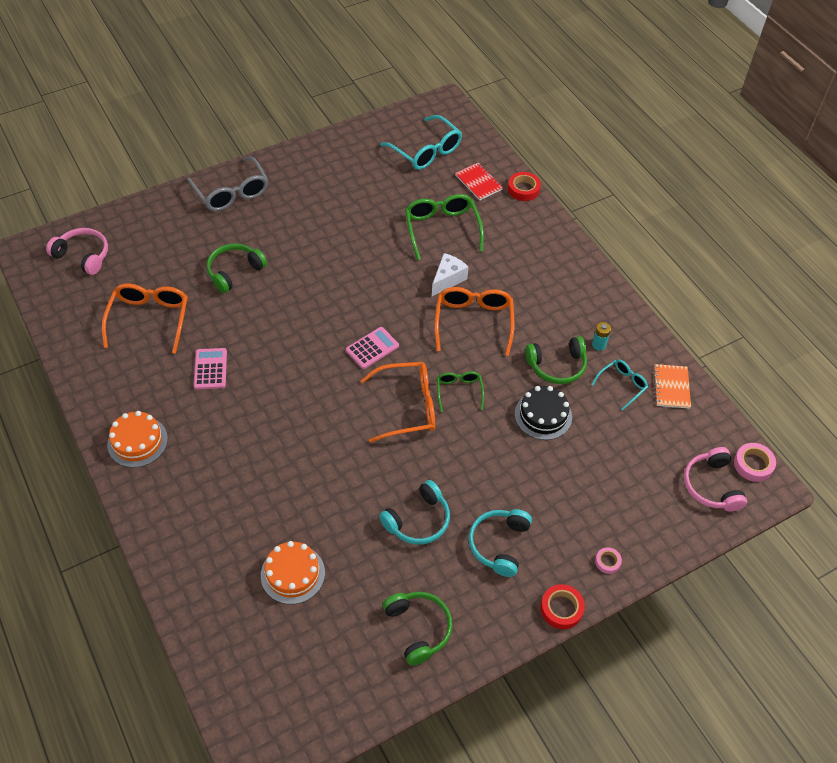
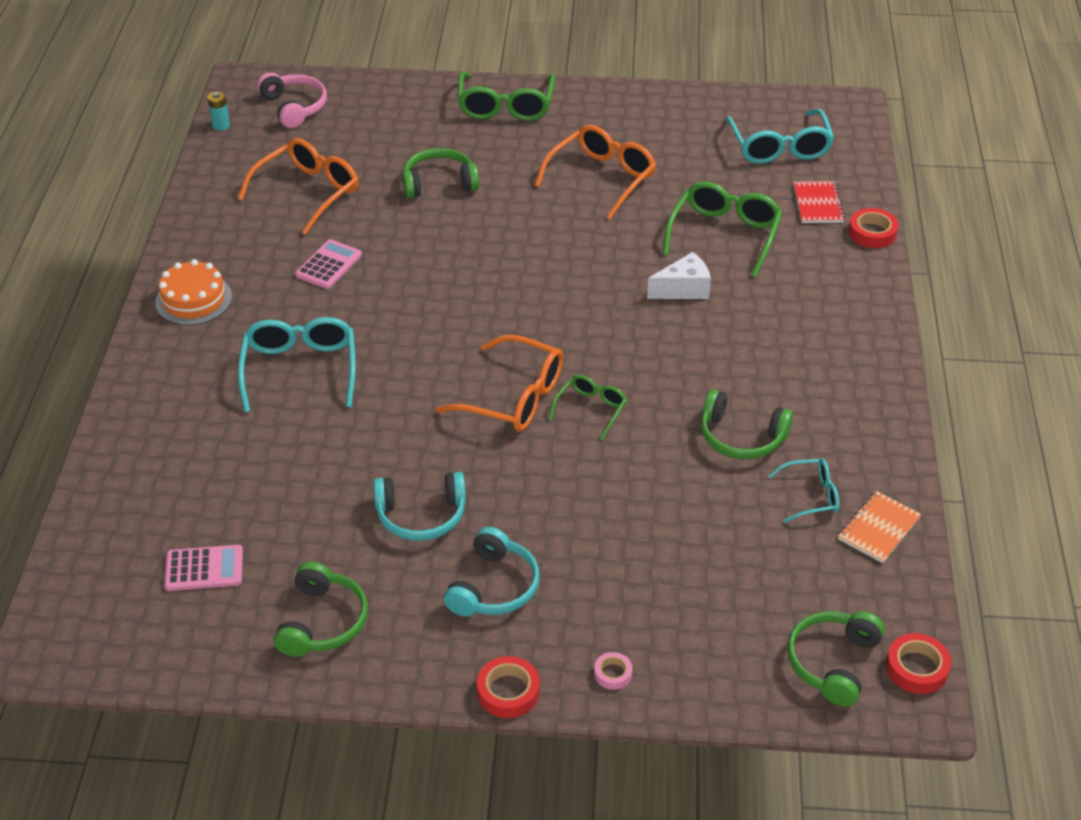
camera: 35 degrees right, 10 degrees down
grey glasses [187,156,268,211] -> green glasses [458,71,555,121]
orange cake [261,541,325,604] -> none
pink calculator [346,327,399,369] -> pink calculator moved to [164,545,243,591]
orange glasses [434,287,515,356] -> orange glasses moved to [535,125,656,219]
turquoise headphones [469,509,532,577] -> turquoise headphones turned 150 degrees clockwise [444,527,540,617]
black cake [515,386,572,440] -> none
turquoise battery [592,322,611,351] -> turquoise battery moved to [207,91,230,131]
pink headphones [684,447,747,511] -> green headphones [787,611,885,707]
pink tape [734,443,776,482] -> red tape [886,633,951,694]
none -> turquoise glasses [238,317,356,412]

